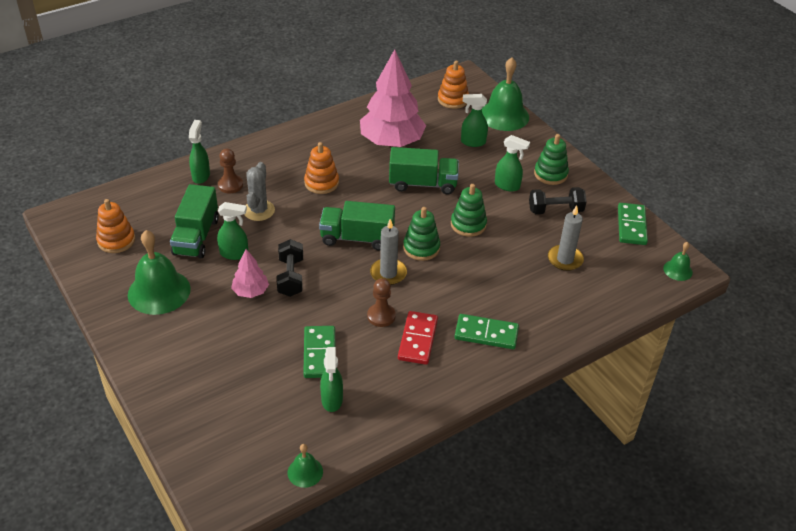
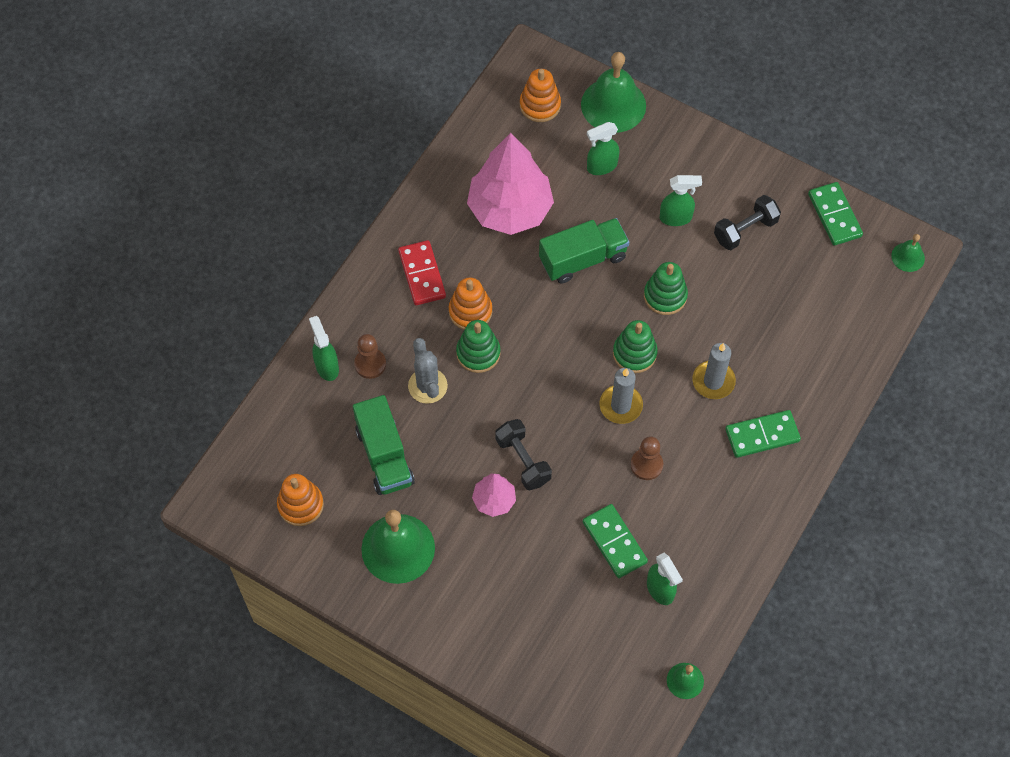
camera: 25 degrees left, 20 degrees up
green spray bottle [217,202,248,260] -> none
green truck [319,201,395,251] -> none
red domino [398,311,438,365] -> red domino moved to [398,240,446,305]
green stacking toy [534,134,569,185] -> green stacking toy moved to [456,320,501,373]
grey candle [548,205,584,271] -> grey candle moved to [692,343,736,399]

